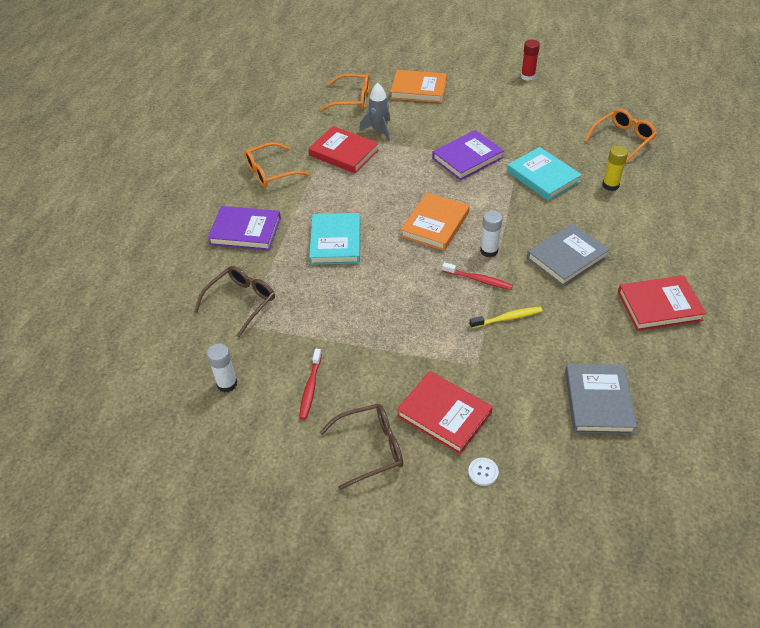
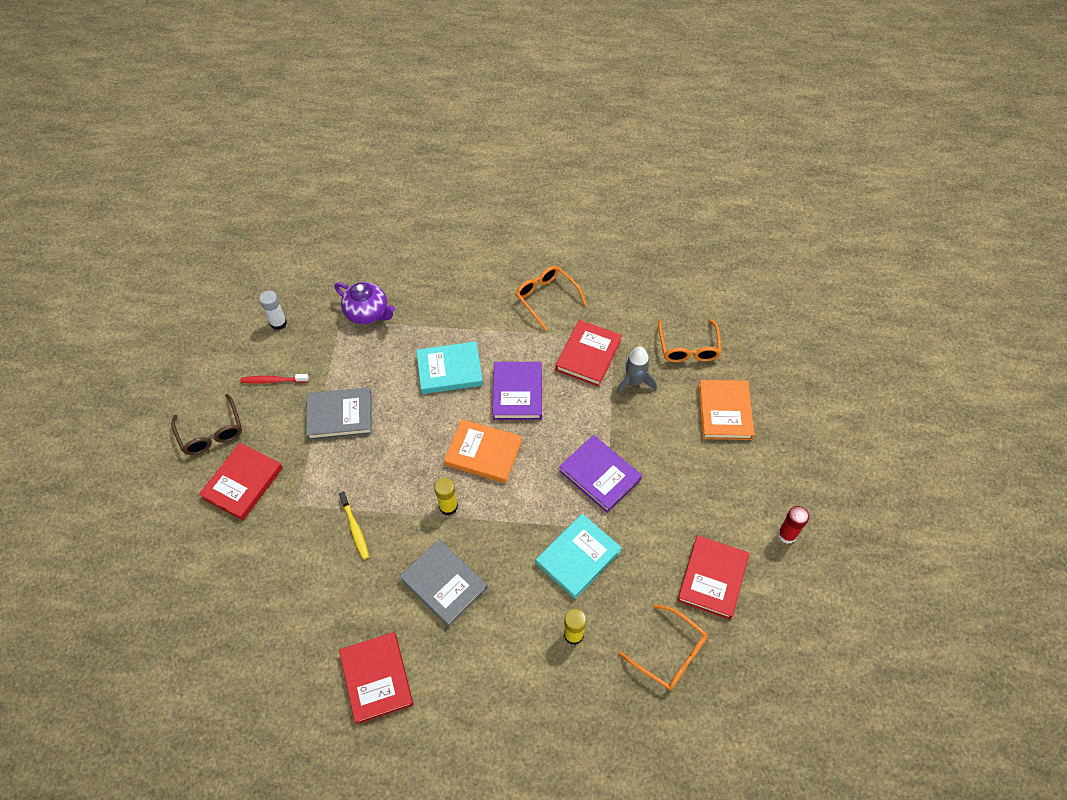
camera: 80 degrees right, 10 degrees up
brown glasses [194,266,275,338] -> purple teapot [334,282,395,324]
purple book [208,206,281,250] -> purple book moved to [492,362,542,420]
red toothbrush [442,262,513,290] -> none
white button [468,458,499,486] -> none
white glue stick [480,211,503,257] -> yellow glue stick [434,477,458,516]
grey book [565,364,637,434] -> grey book moved to [306,387,372,440]
none -> red book [677,535,749,620]

